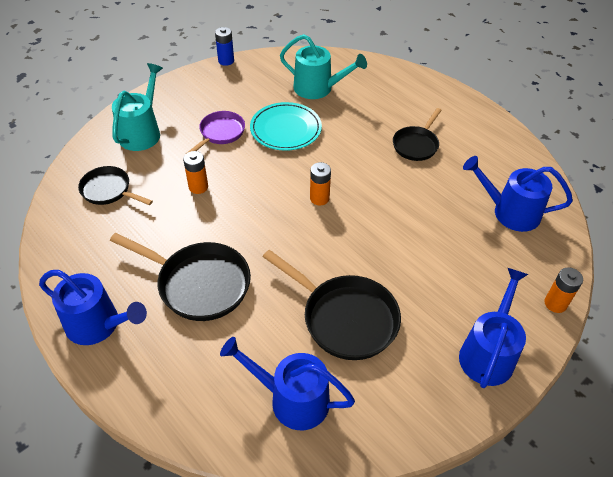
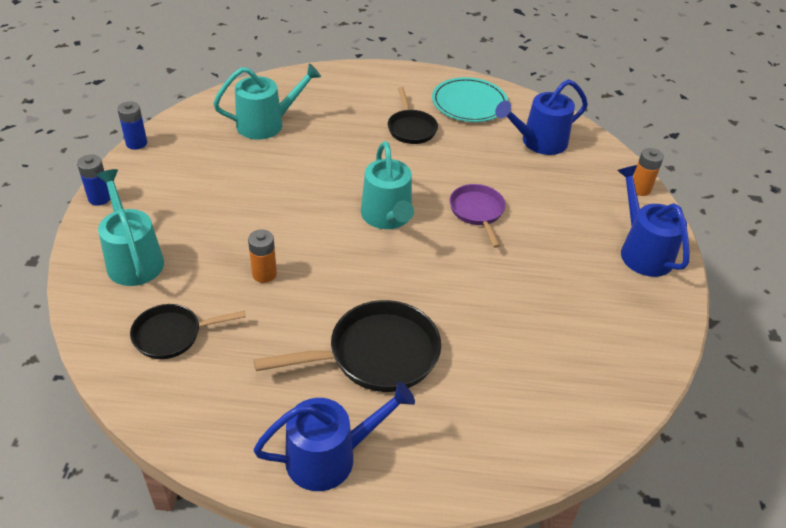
camera: 45 degrees left, 5 degrees down
purple pan [187,111,245,153] -> purple pan moved to [450,184,506,248]
blue watering can [220,337,355,430] -> none
turquoise plate [250,102,322,151] -> turquoise plate moved to [432,77,508,122]
black pan [263,250,401,360] -> none
orange battery [310,162,331,206] -> turquoise watering can [361,141,414,229]
none -> blue battery [77,155,110,205]

